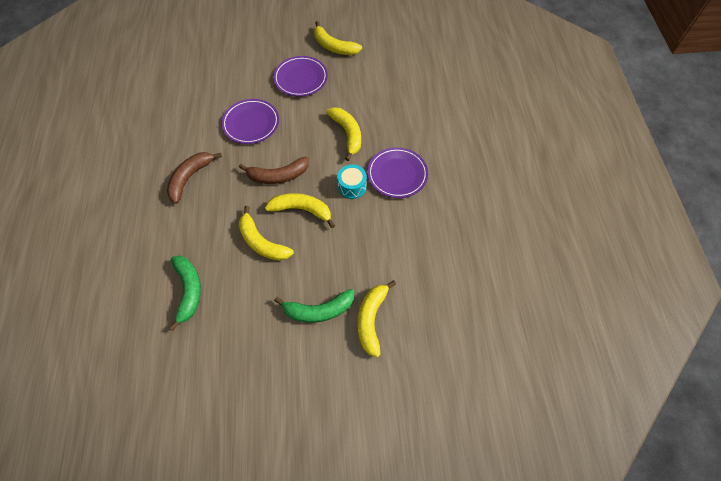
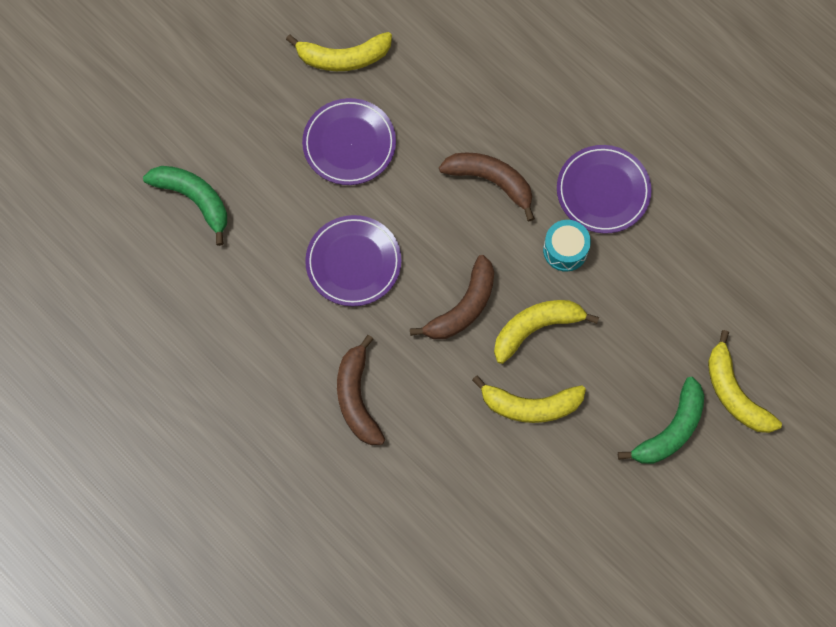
camera: 40 degrees left, 10 degrees up
green banana [169,256,201,331] -> green banana moved to [143,166,227,246]
yellow banana [326,107,361,161] -> brown banana [439,152,535,221]

